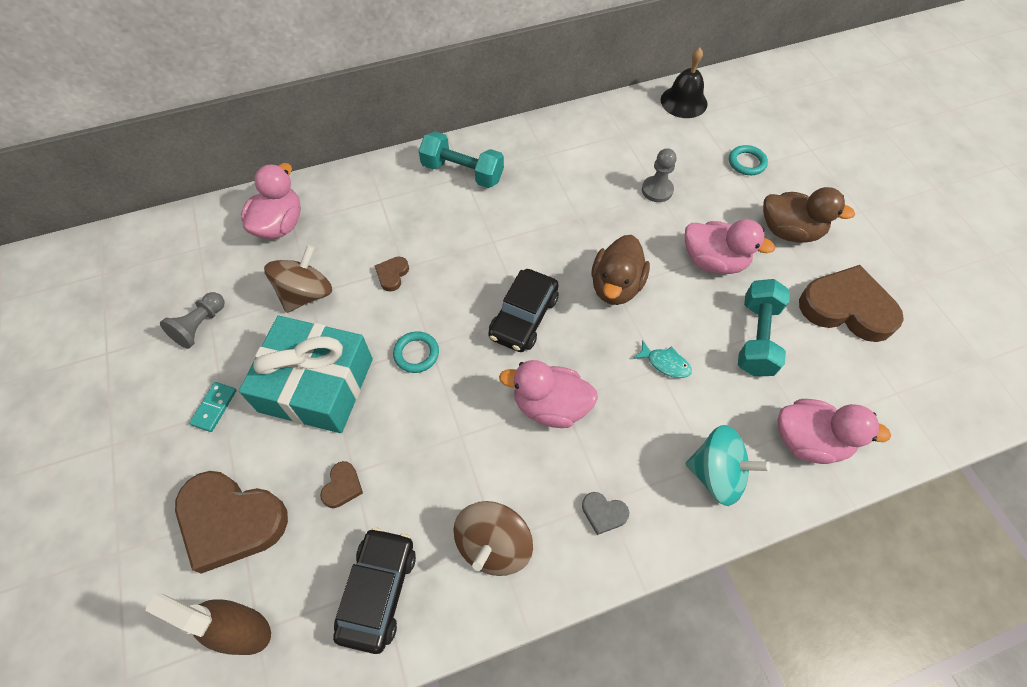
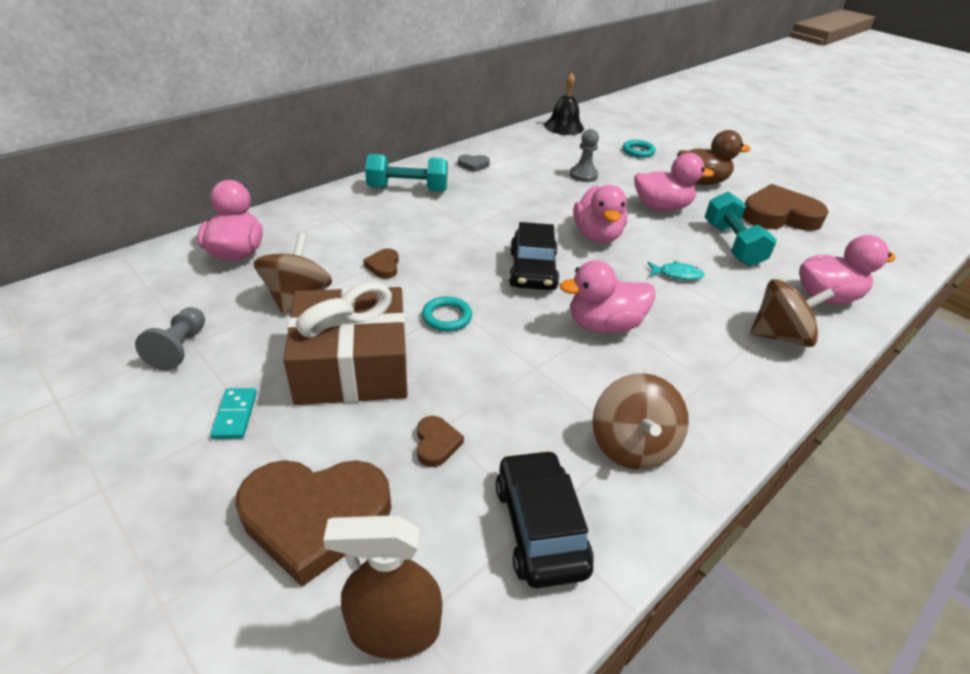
camera: 25 degrees left, 20 degrees down
turquoise gift [239,316,373,433] -> brown gift [283,282,408,405]
grey heart [582,492,629,535] -> grey heart moved to [458,154,490,172]
brown duck [591,235,650,305] -> pink duck [573,185,628,243]
turquoise spinning top [685,425,770,506] -> brown spinning top [750,279,835,347]

